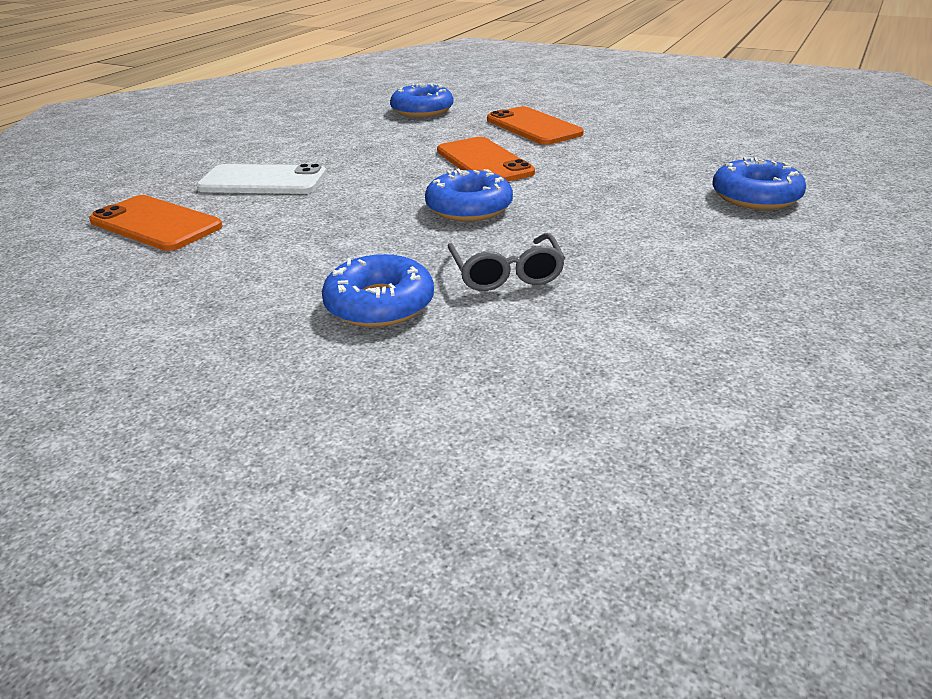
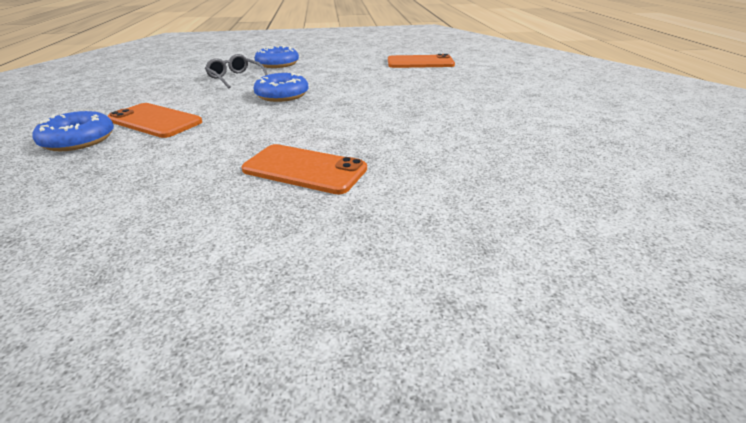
camera: 145 degrees right, 0 degrees up
white phone [196,164,326,194] -> none
blue donut [390,83,453,117] -> none
orange phone [437,137,535,182] -> orange phone moved to [108,103,202,138]

